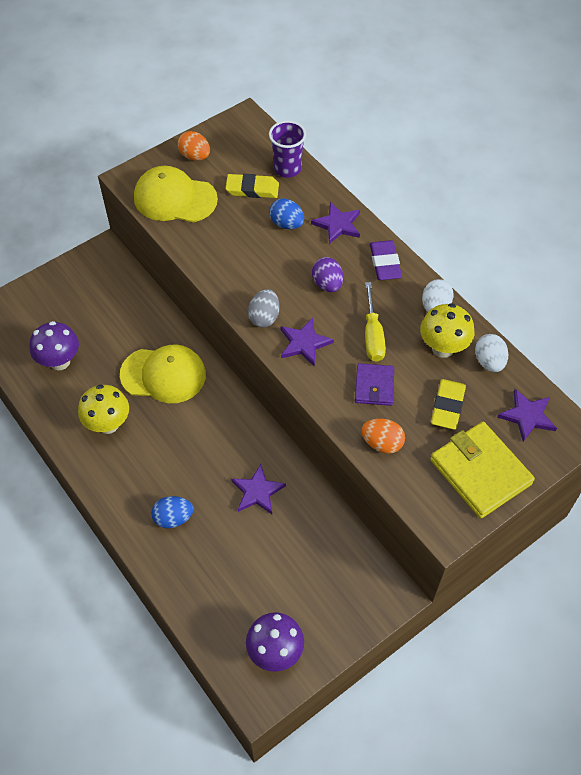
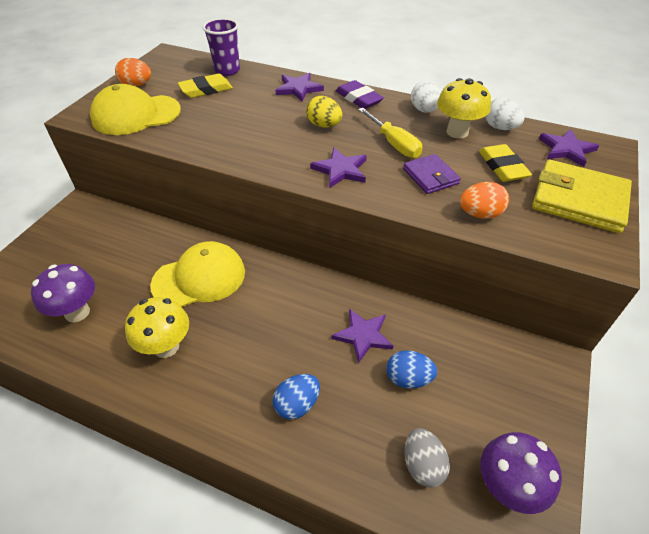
camera: 30 degrees left, 10 degrees down
grey egg [248,289,280,328] -> grey egg moved to [405,428,450,488]
blue egg [269,198,304,229] -> blue egg moved to [386,350,437,389]
purple egg [312,257,343,292] -> yellow egg [306,96,342,128]

